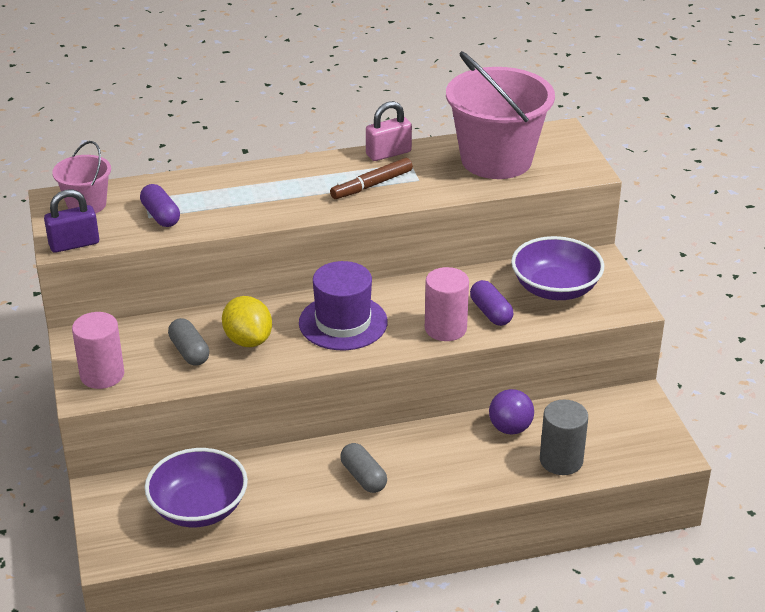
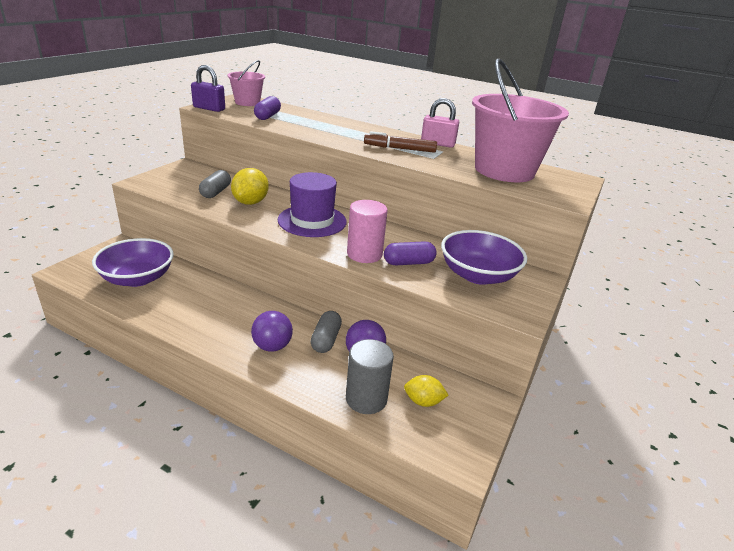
camera: 40 degrees right, 5 degrees down
pink cylinder [72,312,124,389] -> none
grey capsule [340,443,387,493] -> grey capsule moved to [311,311,342,353]
purple capsule [470,280,513,326] -> purple capsule turned 60 degrees clockwise [384,241,437,265]
none -> purple ball [251,311,293,351]
none -> yellow lemon [404,375,448,407]

